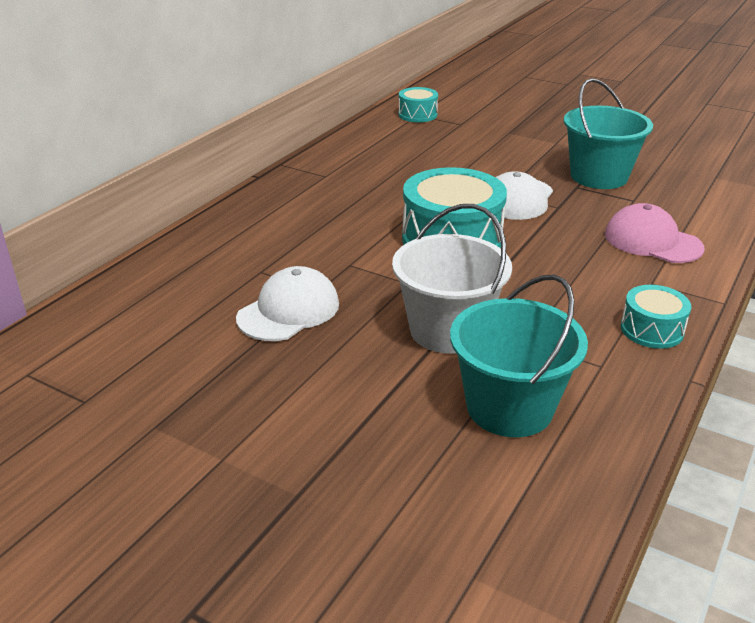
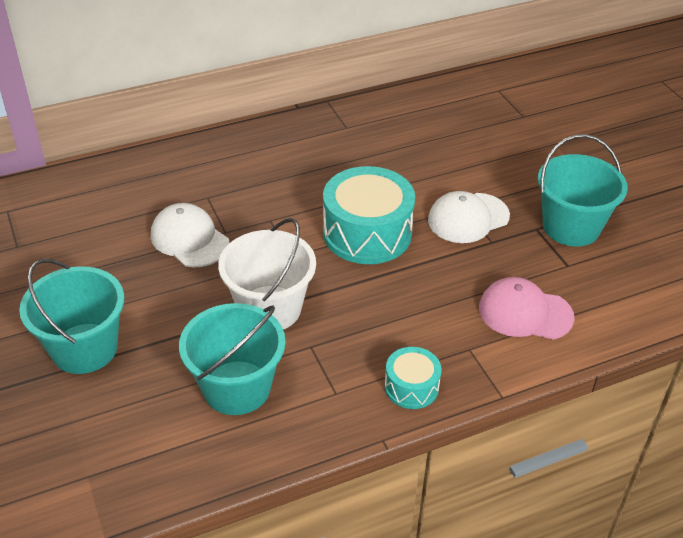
camera: 35 degrees right, 10 degrees up
white cap [236,266,339,341] -> white cap turned 120 degrees counterclockwise [151,203,229,267]
turquoise drum [398,87,438,122] -> none
pink cap [605,203,705,263] -> pink cap turned 60 degrees counterclockwise [479,277,575,340]
none -> turquoise bucket [19,259,124,374]

